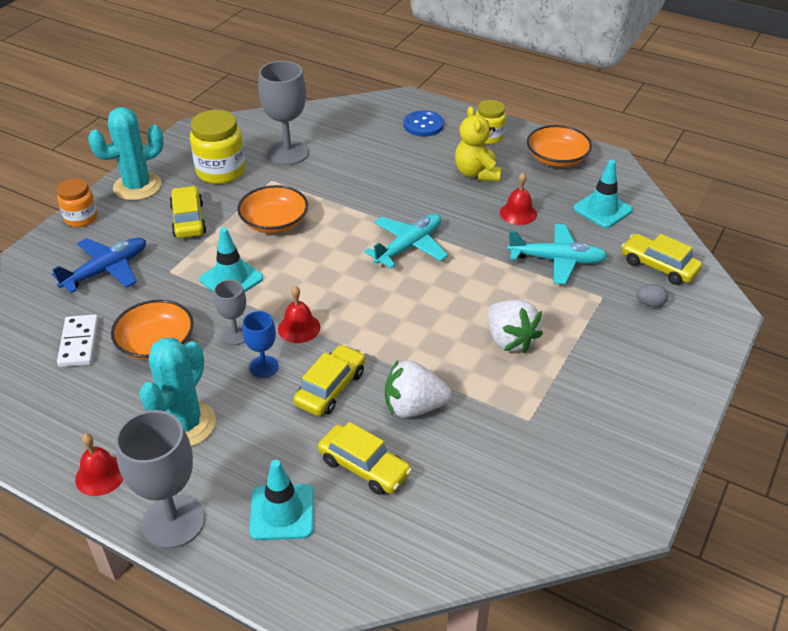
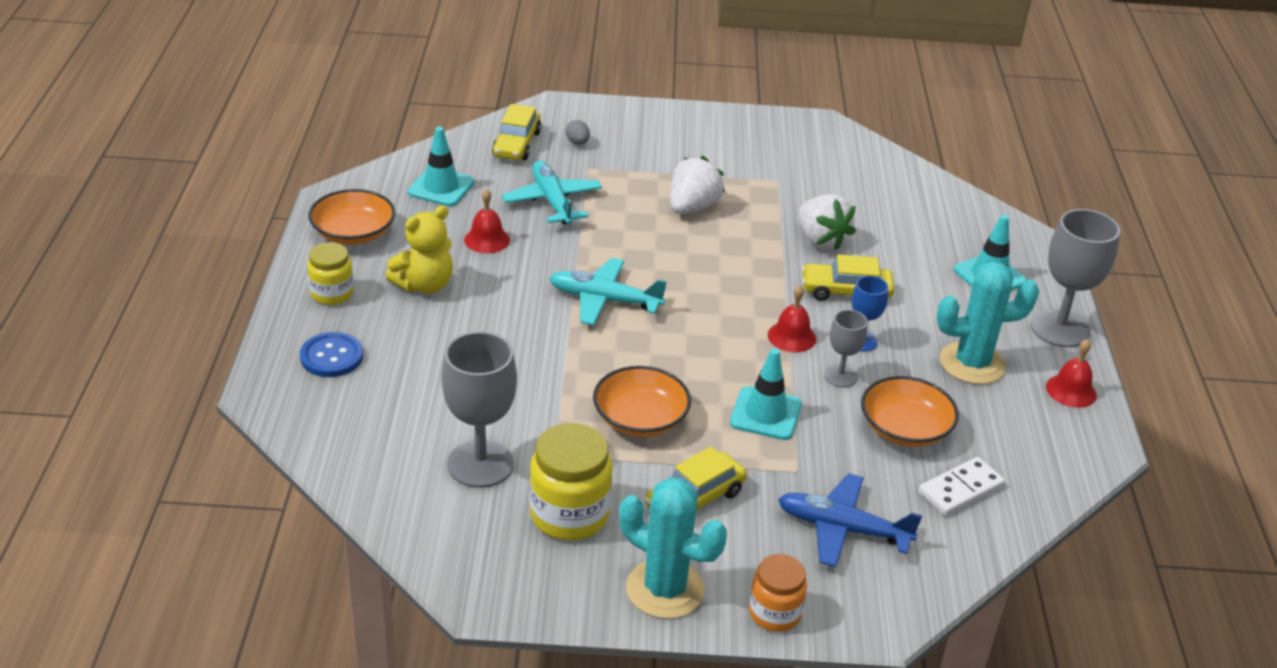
camera: 120 degrees left, 5 degrees down
yellow car [318,422,412,495] -> none

